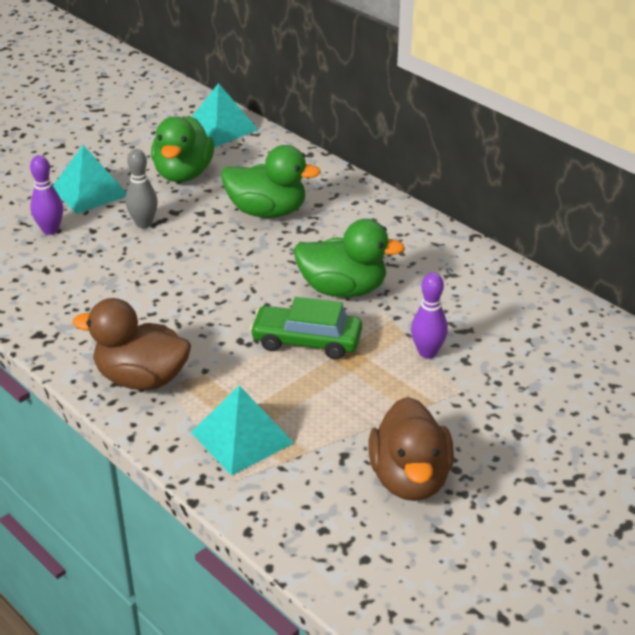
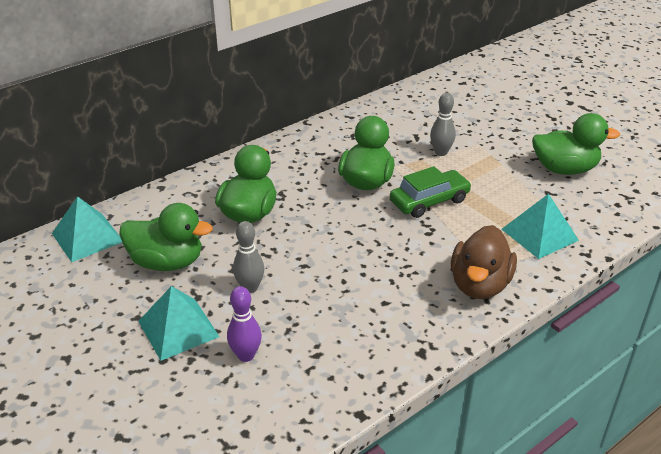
camera: 85 degrees left, 0 degrees up
green car [250,297,362,360] -> green car turned 135 degrees counterclockwise [390,166,472,218]
brown duck [368,397,454,501] -> green duck [532,113,620,175]
purple bowling pin [411,272,448,358] -> grey bowling pin [430,93,456,156]

